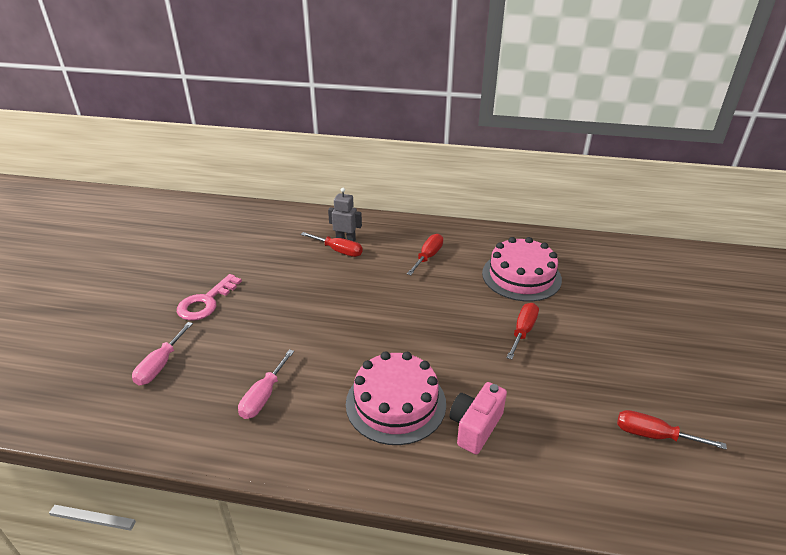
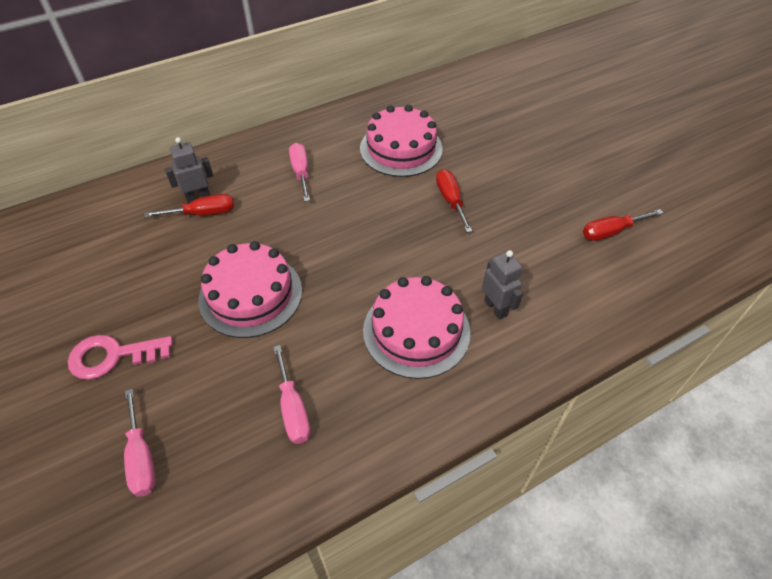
camera: 40 degrees left, 15 degrees up
pink key [177,274,242,321] -> pink key turned 90 degrees clockwise [68,335,173,380]
red screwdriver [407,234,443,275] -> pink screwdriver [289,143,310,202]
pink camera [450,382,507,454] -> grey robot [482,250,523,320]
none -> pink cake [199,241,302,338]

